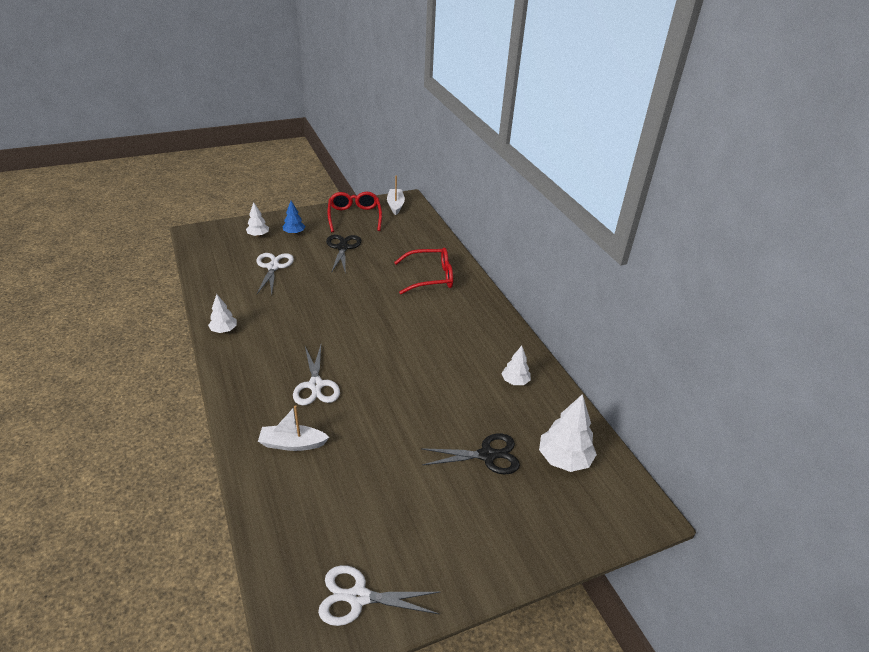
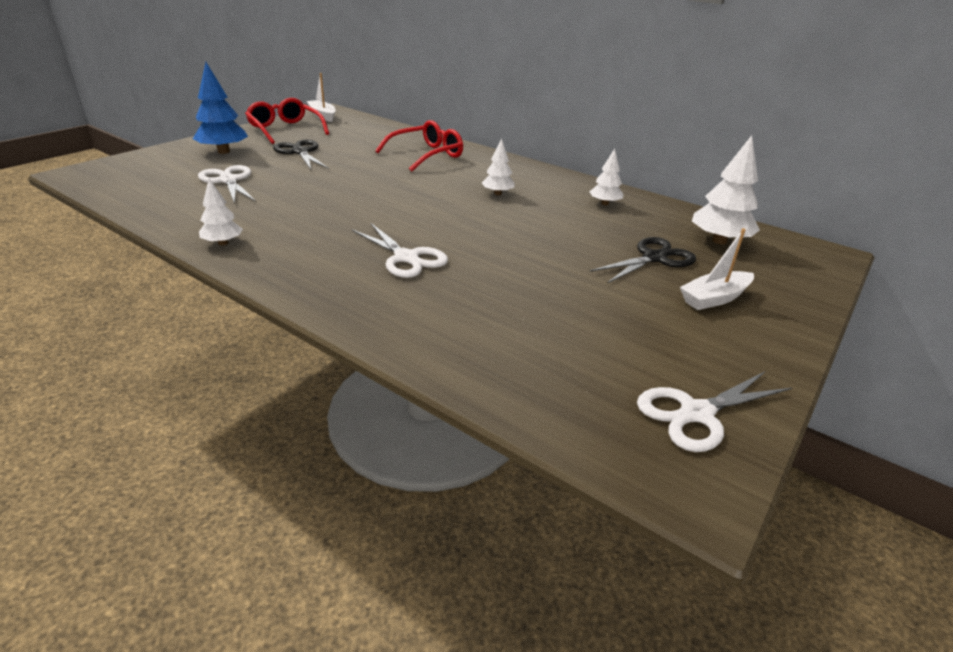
camera: 30 degrees left, 5 degrees down
white tree [246,202,269,237] -> white tree moved to [482,139,515,195]
white boat [258,405,329,451] -> white boat moved to [680,228,754,310]
blue tree [282,201,305,235] -> blue tree [193,62,248,154], size x1.70

